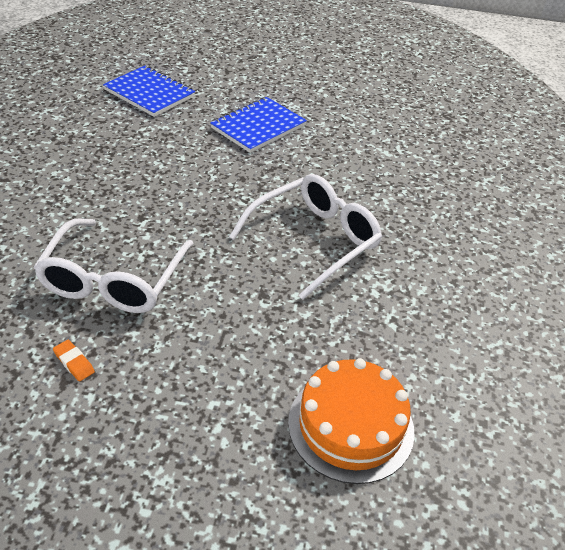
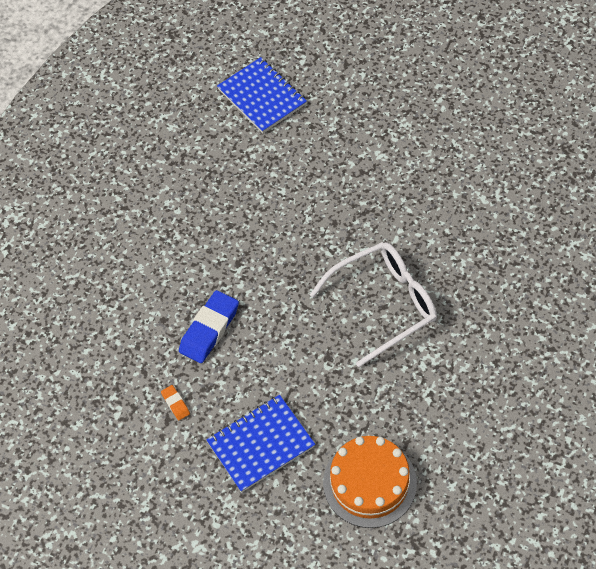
camera: 20 degrees right, 15 degrees up
white glasses [33,218,194,313] -> blue eraser [179,290,239,363]
blue notebook [210,97,307,153] -> blue notebook moved to [206,395,315,492]

